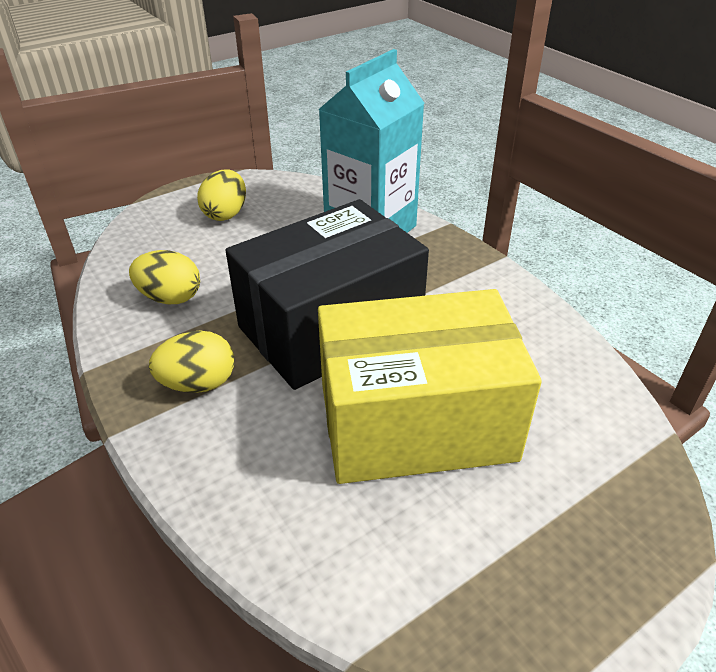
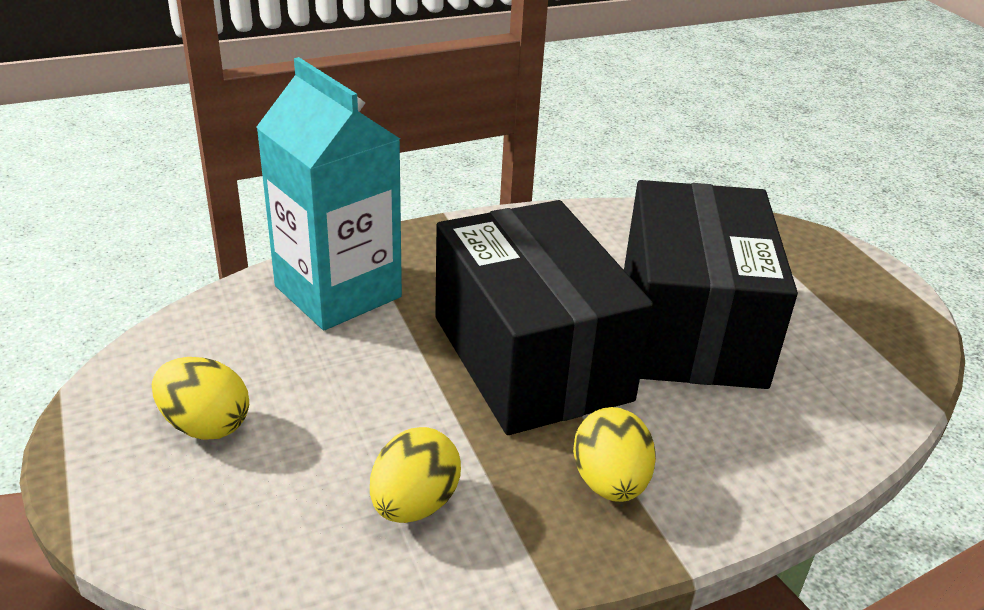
camera: 80 degrees left, 5 degrees down
yellow box [318,289,542,484] -> black box [624,180,798,389]

